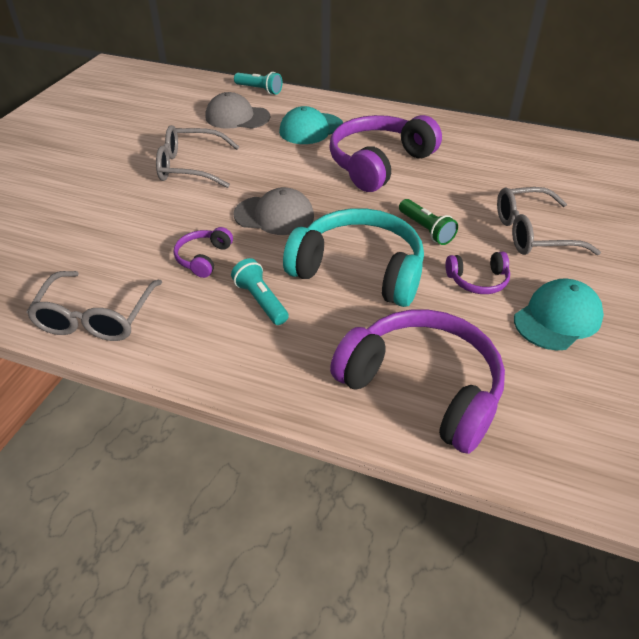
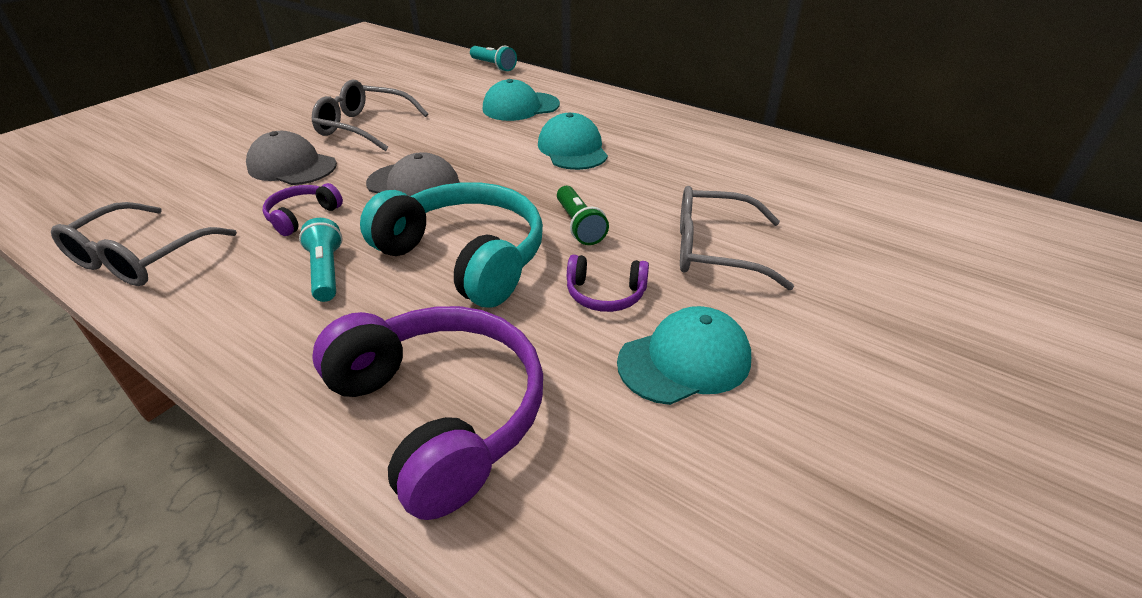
camera: 15 degrees right, 5 degrees down
grey cap [206,92,270,129] -> grey cap moved to [246,131,337,185]
purple headphones [329,115,442,192] -> turquoise cap [538,113,608,170]

